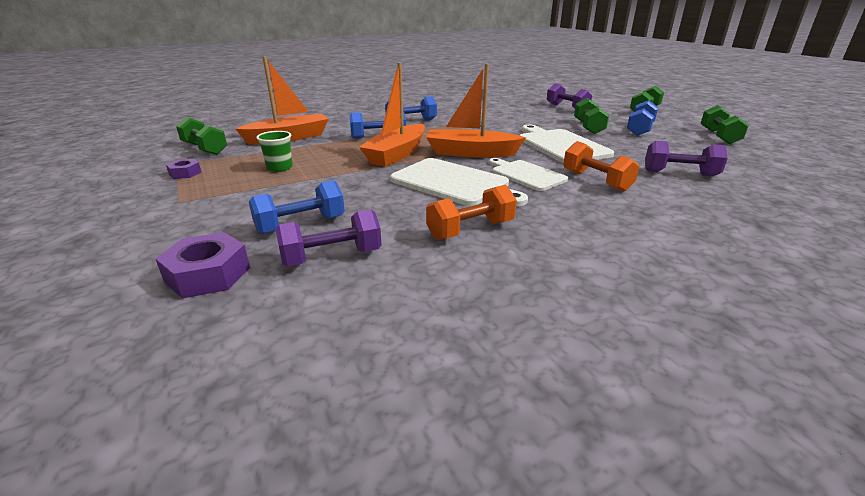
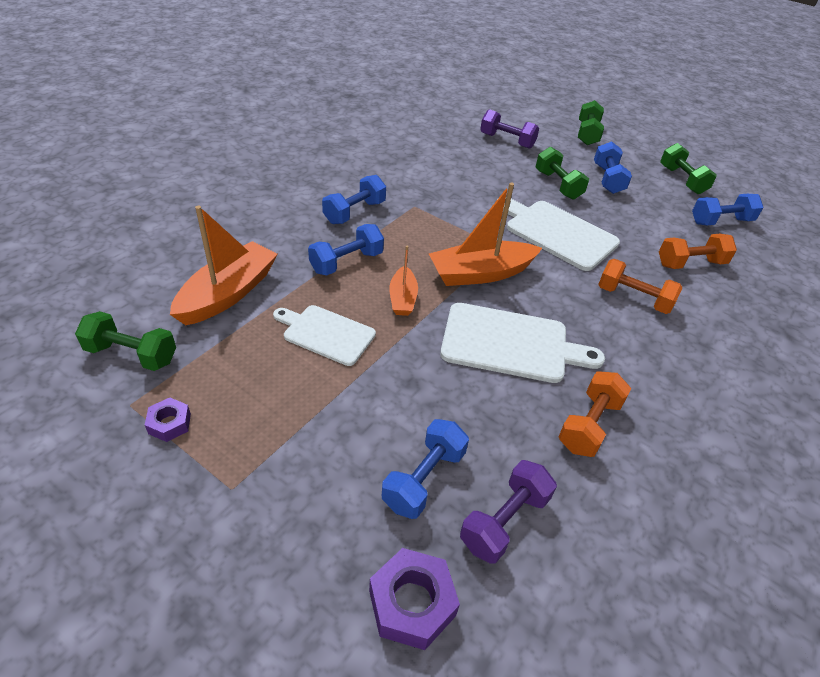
camera: 30 degrees left, 15 degrees up
green cup [256,131,293,172] -> none
orange boat [359,62,425,167] -> orange boat [390,246,418,316], size x0.56
white cutting board [489,158,568,191] -> white cutting board moved to [273,305,376,366]
purple dumbbell [645,141,728,176] -> orange dumbbell [659,234,737,269]
none -> blue dumbbell [692,194,764,226]

